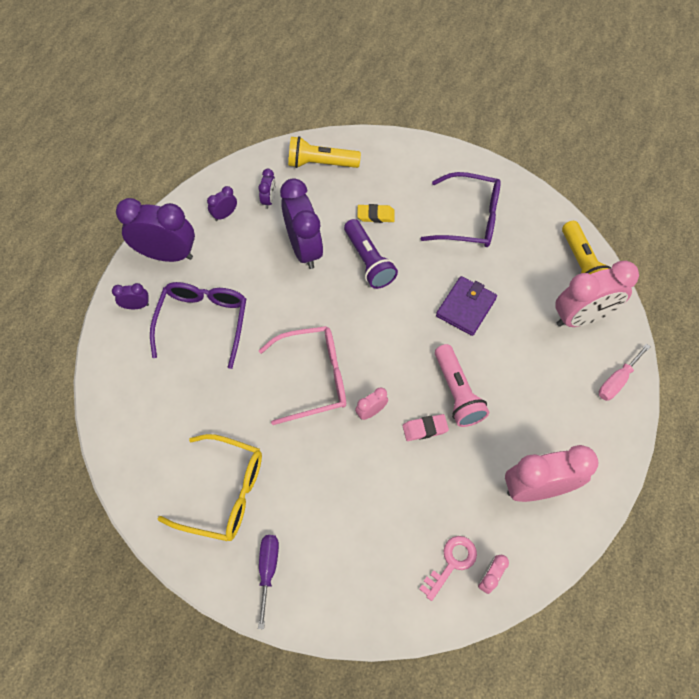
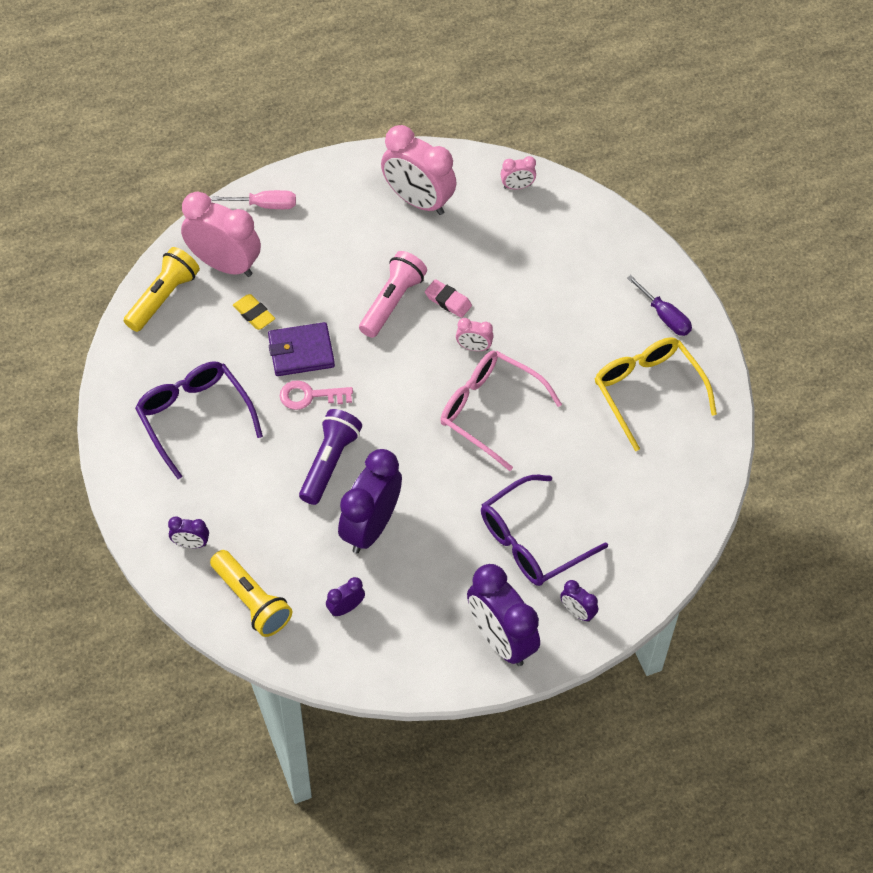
camera: 135 degrees left, 5 degrees down
purple clock [207,186,237,221] -> purple clock moved to [168,517,209,548]
purple screwdriver [258,535,279,629] -> purple screwdriver turned 90 degrees counterclockwise [627,275,692,336]
yellow eraser [357,204,394,223] -> yellow eraser moved to [233,294,275,330]
pink key [419,536,477,601] -> pink key moved to [280,380,353,410]

